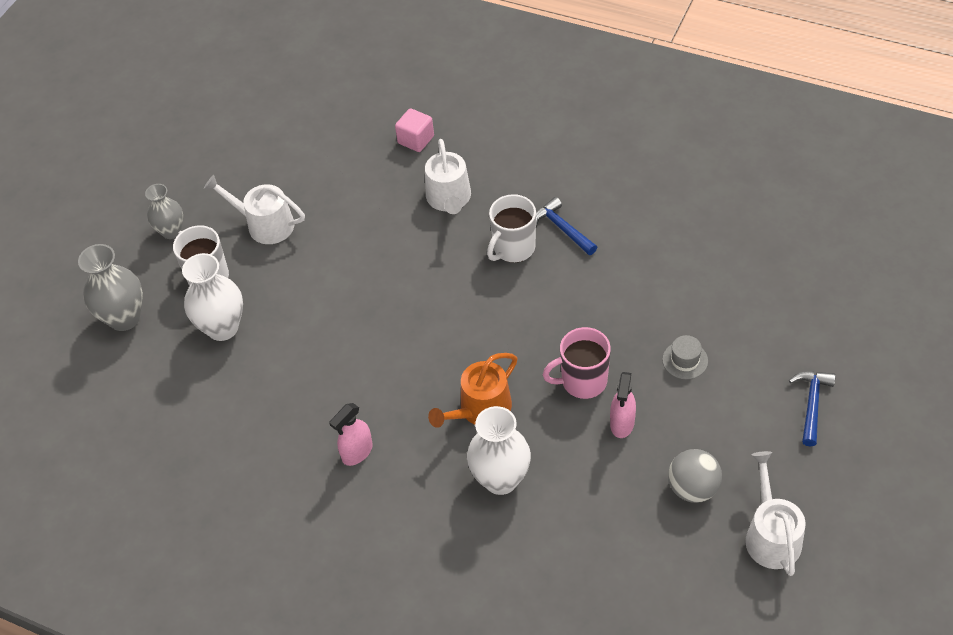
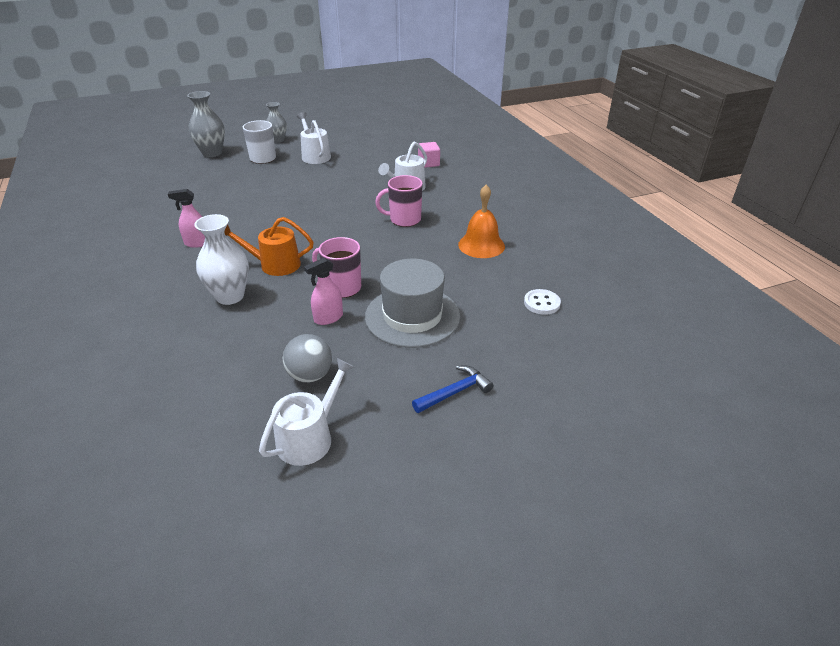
camera: 40 degrees right, 15 degrees down
white vase [182,253,243,341] -> none
white mug [487,194,536,263] -> pink mug [375,175,423,227]
blue hammer [536,197,597,255] -> none
grey hat [662,335,708,379] -> grey hat [365,259,460,348], size x2.45
none -> orange bell [458,185,505,258]
none -> white button [524,289,561,315]

